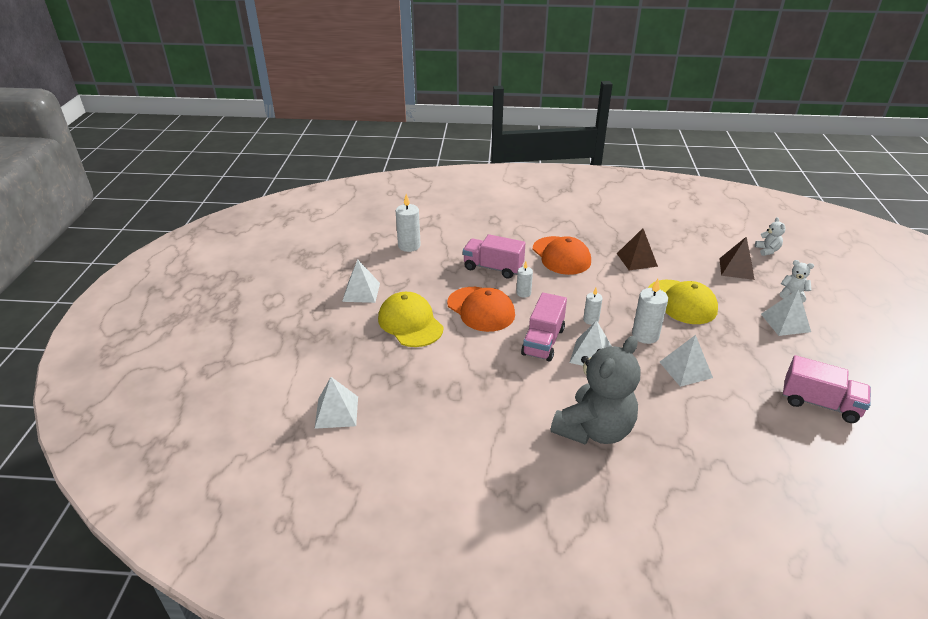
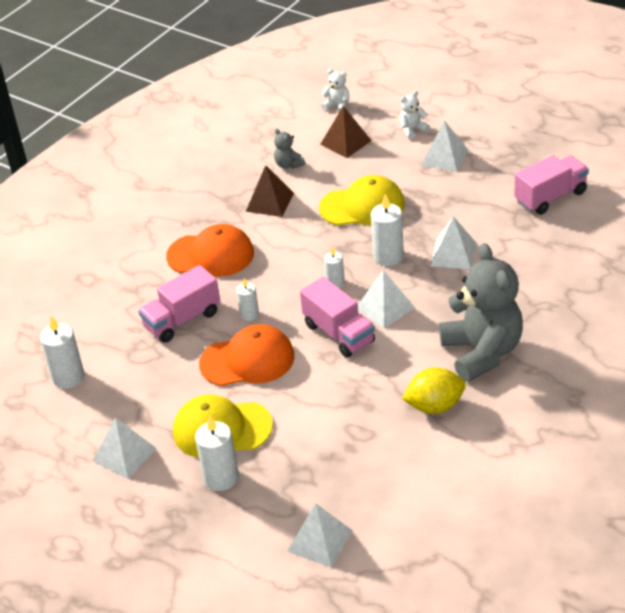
camera: 55 degrees left, 5 degrees up
none -> white candle [195,415,239,491]
none -> grey teddy bear [274,128,305,169]
none -> yellow lemon [402,368,466,414]

